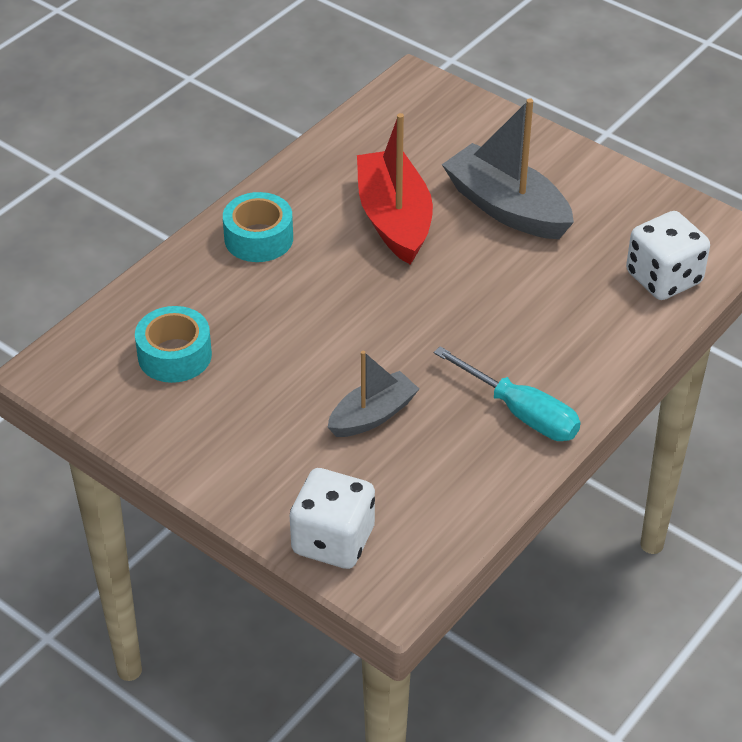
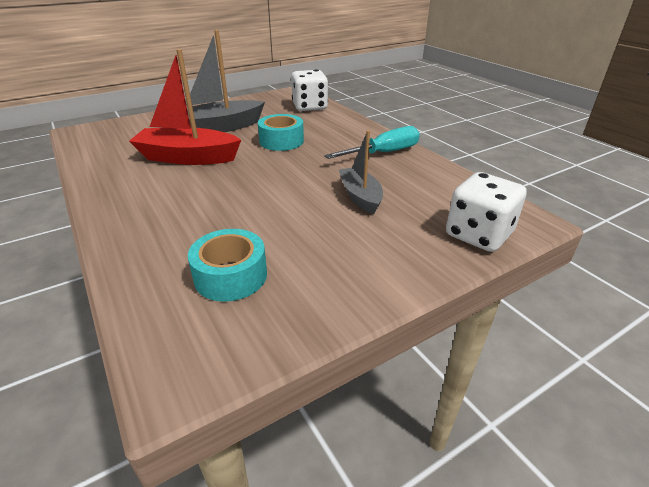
camera: 70 degrees left, 10 degrees down
turquoise tape [223,192,293,262] -> turquoise tape moved to [258,114,304,151]

